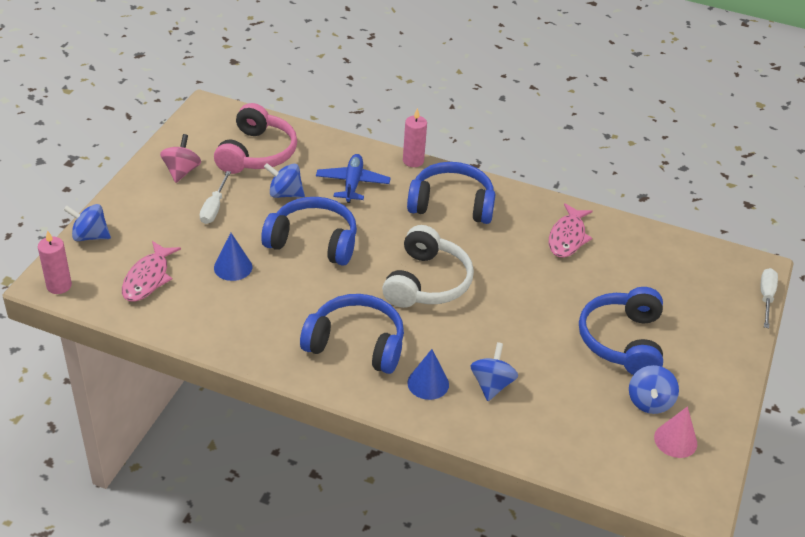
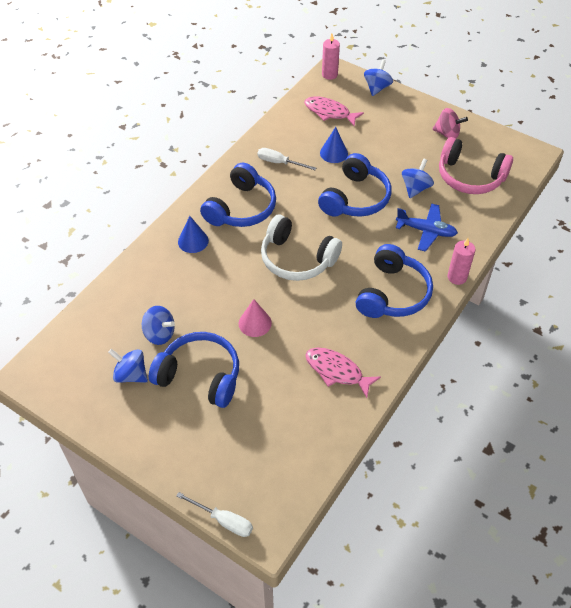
camera: 105 degrees right, 10 degrees up
white screwdriver [200,171,231,224] -> white screwdriver moved to [257,148,316,170]
blue spinning top [470,342,518,401] -> blue spinning top moved to [142,306,175,345]
pink cone [654,406,697,458] -> pink cone moved to [239,299,272,337]

